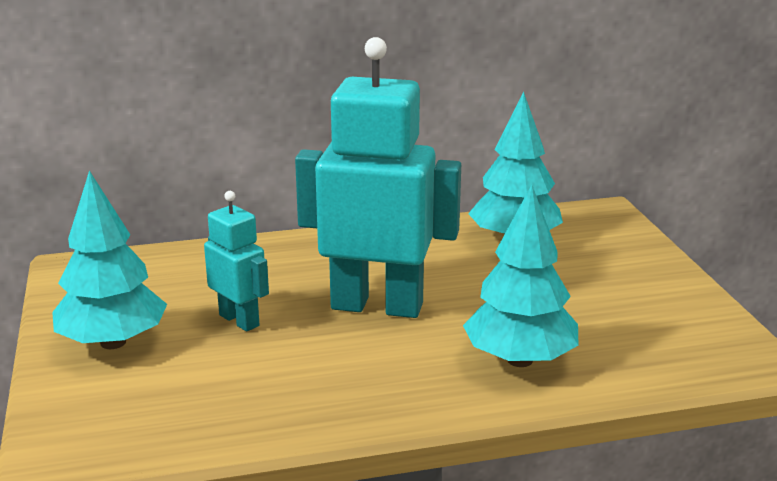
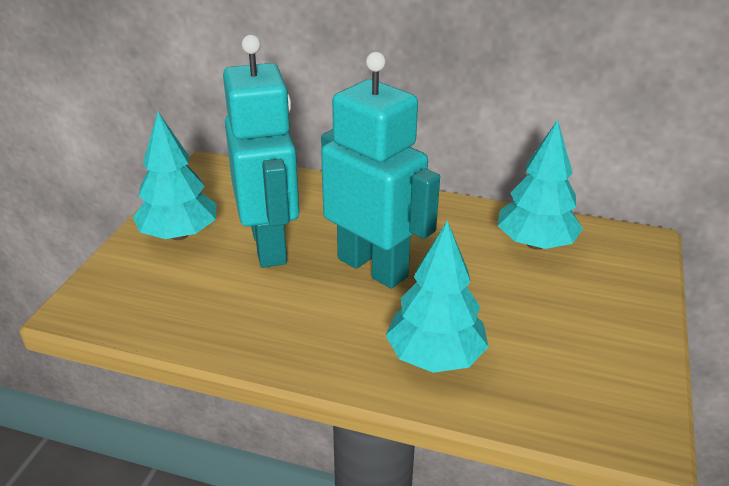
camera: 30 degrees right, 10 degrees up
turquoise robot [204,191,269,331] -> turquoise robot [223,35,299,268], size x1.98

